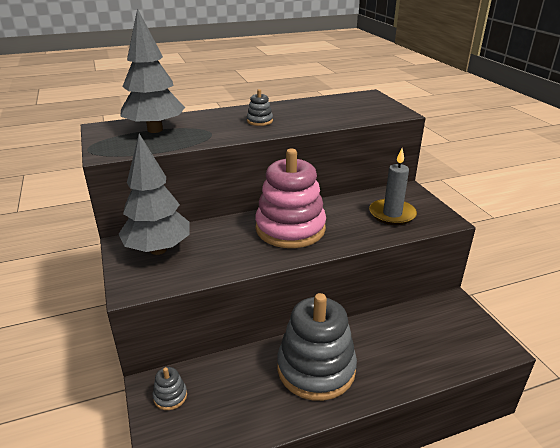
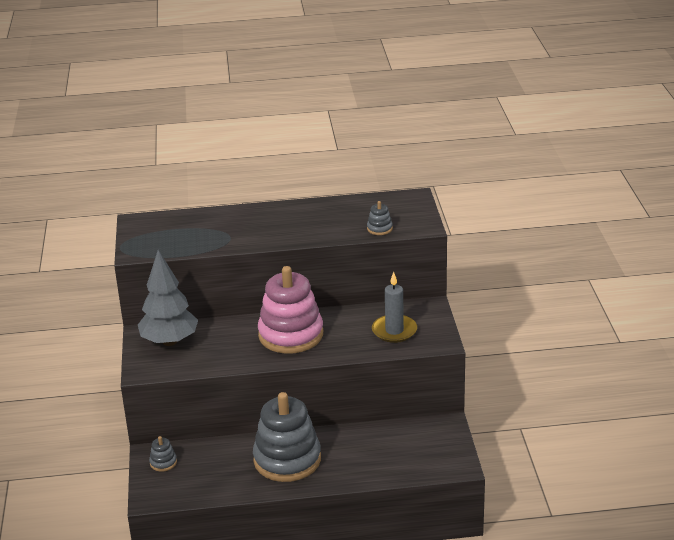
camera: 15 degrees right, 0 degrees up
grey tree [120,8,185,133] -> none
grey stacking toy [247,89,273,126] -> grey stacking toy moved to [367,201,393,235]

